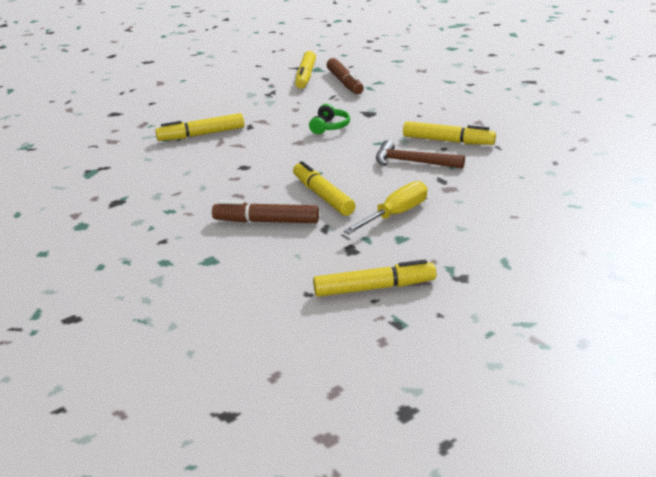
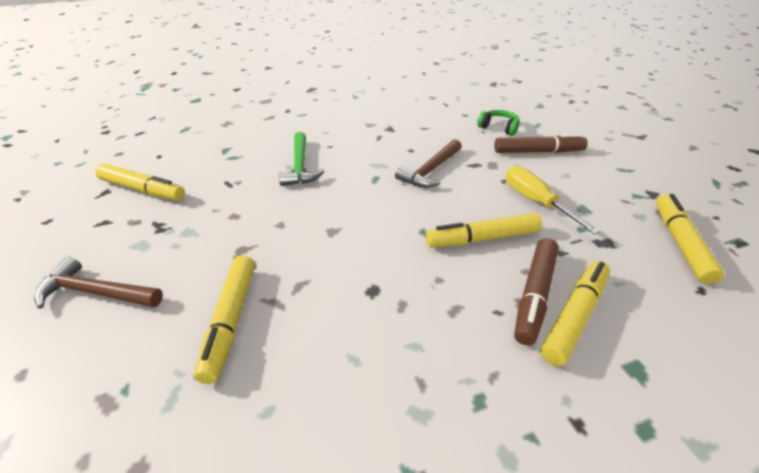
camera: 75 degrees left, 10 degrees up
green headphones [309,104,350,134] -> green headphones moved to [477,110,520,136]
brown marker [327,58,364,94] -> brown marker moved to [494,134,588,153]
yellow marker [403,121,496,145] -> yellow marker moved to [541,261,610,366]
none -> brown hammer [34,257,163,309]
none -> green hammer [279,132,325,186]

